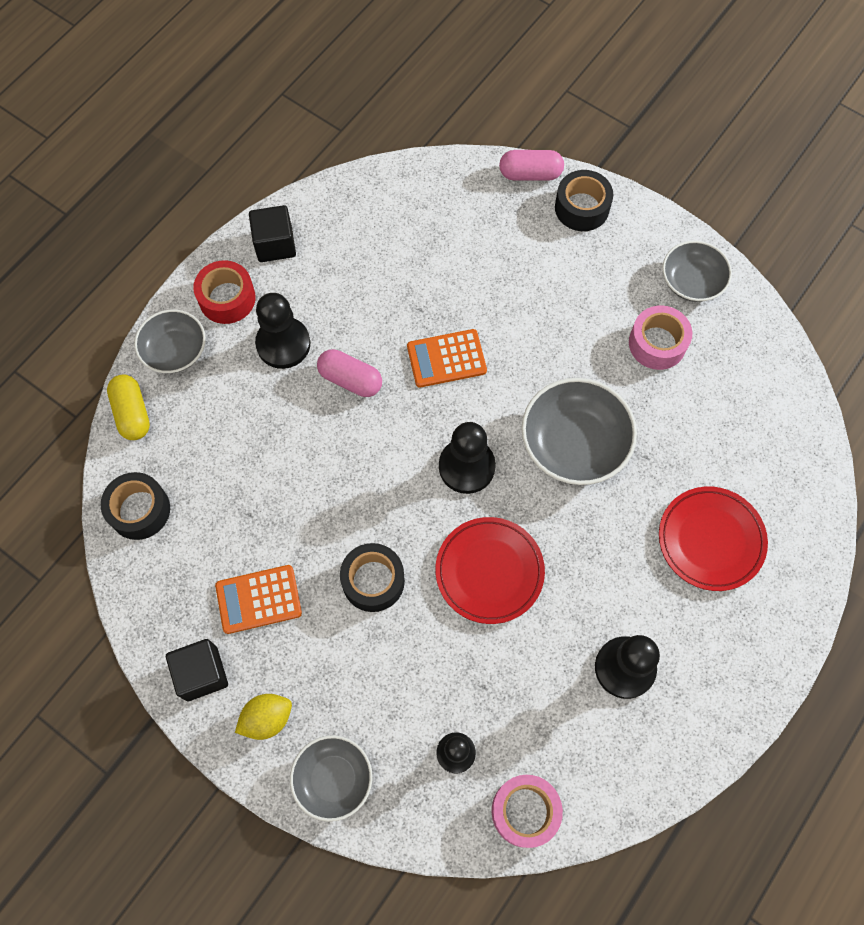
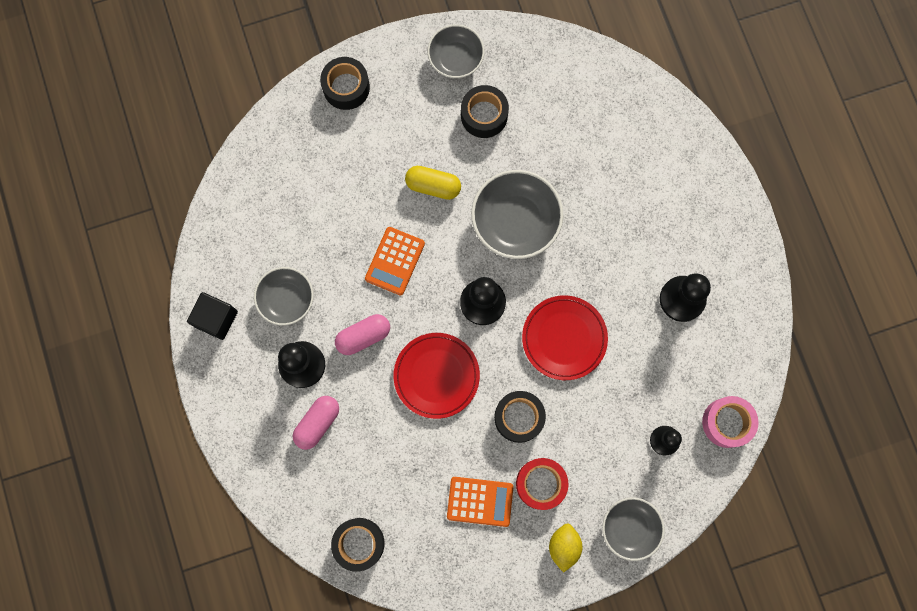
camera: 55 degrees left, 10 degrees up
yellow capsule [107,374,150,440] -> yellow capsule moved to [405,166,461,200]
grey bowl [134,309,206,373] -> grey bowl moved to [254,267,314,326]
black cube [166,639,228,701] -> none
red tape [193,260,256,324] -> red tape moved to [516,458,569,510]
orange calculator [215,565,302,634] -> orange calculator turned 105 degrees counterclockwise [447,477,513,527]
pink capsule [499,150,564,181] -> pink capsule moved to [293,396,339,450]
pink tape [629,305,692,370] -> black tape [461,85,509,138]
red plate [659,487,768,591] -> red plate moved to [394,333,480,419]

